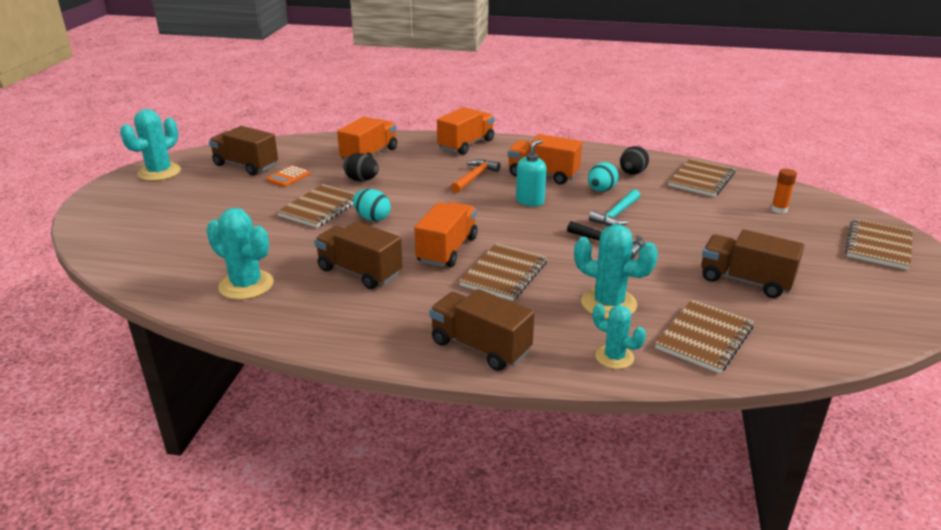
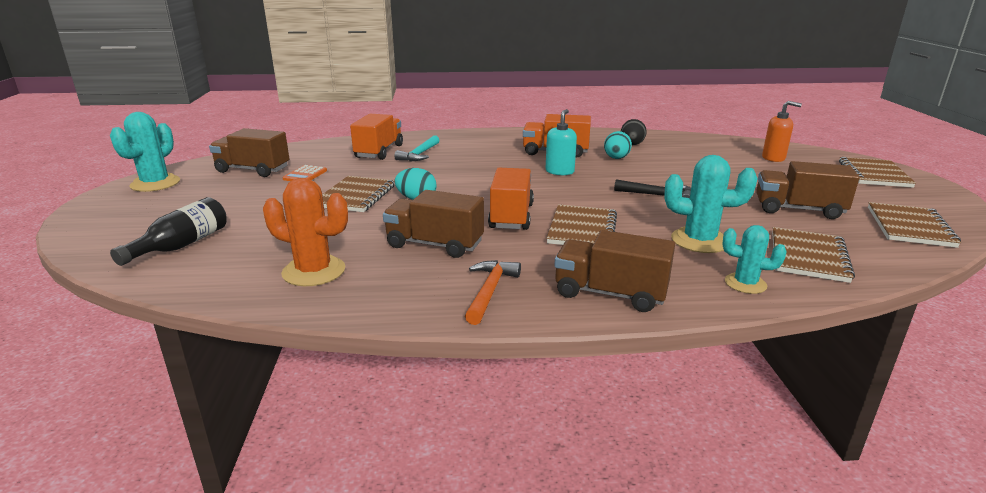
camera: 15 degrees left, 5 degrees down
turquoise cactus [206,208,274,300] -> orange cactus [263,178,348,286]
black egg [344,153,379,181] -> none
orange truck [437,107,495,155] -> none
orange hammer [451,159,501,193] -> orange hammer moved to [465,260,521,325]
turquoise hammer [589,189,640,226] -> turquoise hammer moved to [394,135,440,161]
brown notebook [668,159,735,197] -> brown notebook moved to [868,202,961,248]
orange glue stick [771,169,797,214] -> orange soap dispenser [762,101,802,162]
none -> black bottle [110,197,227,266]

